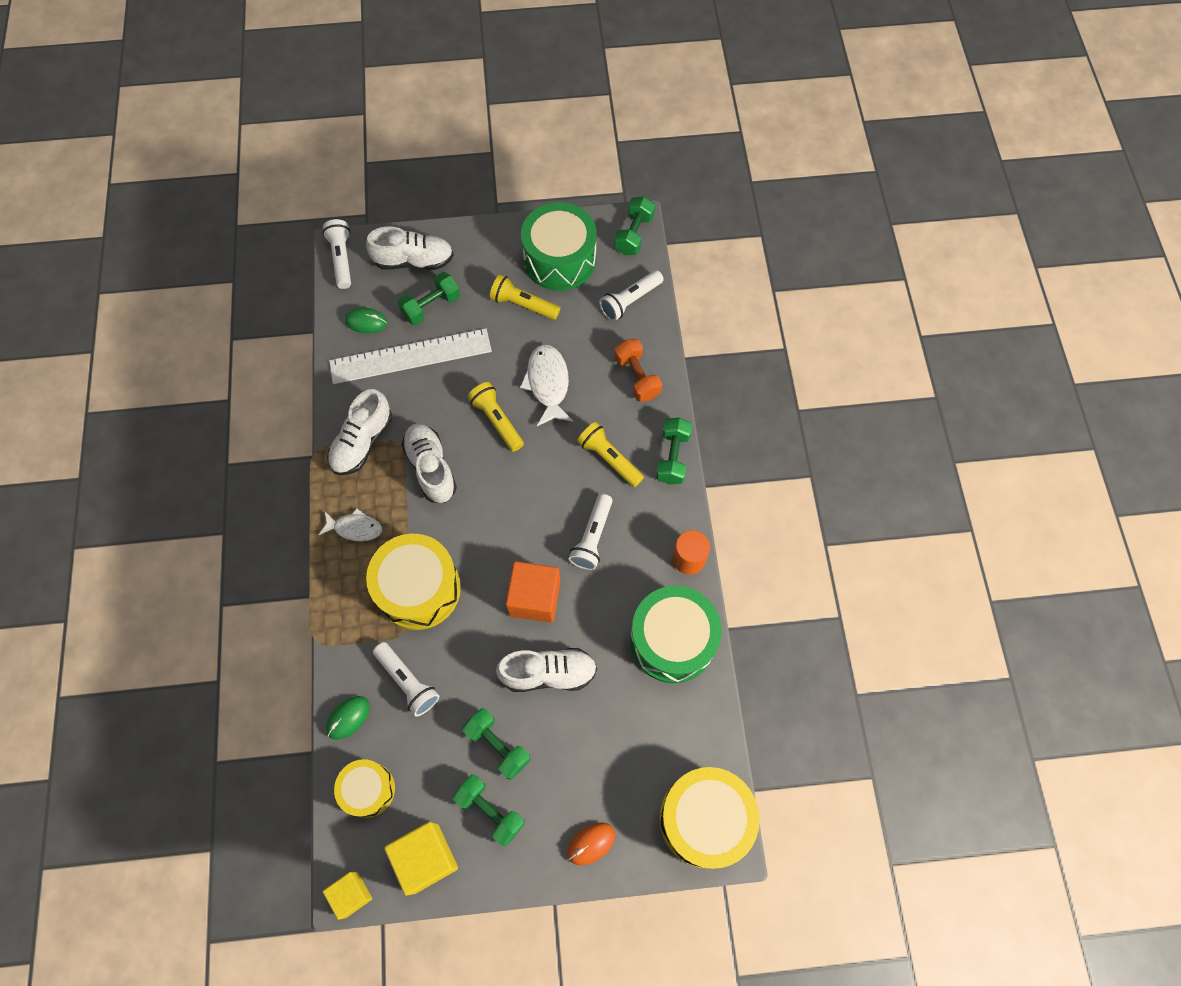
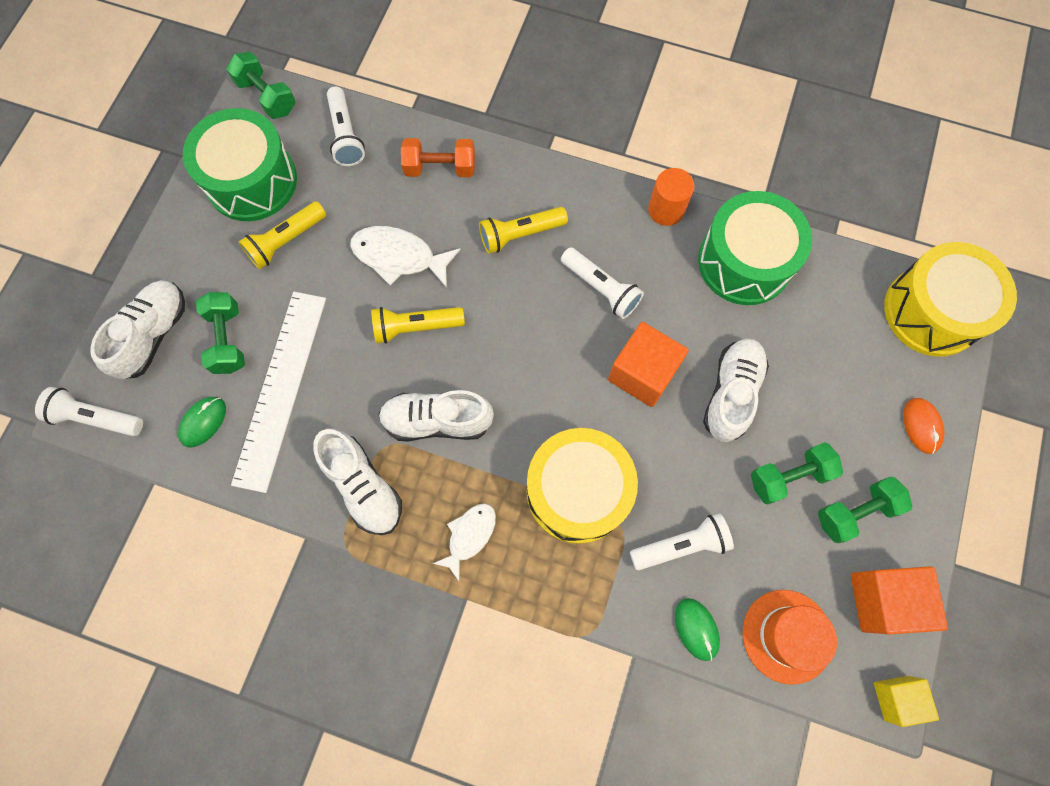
camera: 65 degrees left, 5 degrees up
yellow drum [334,759,395,818] -> orange hat [743,590,837,685]
yellow cube [384,822,458,896] -> orange cube [851,566,948,634]
green dumbbell [656,418,692,484] -> none

